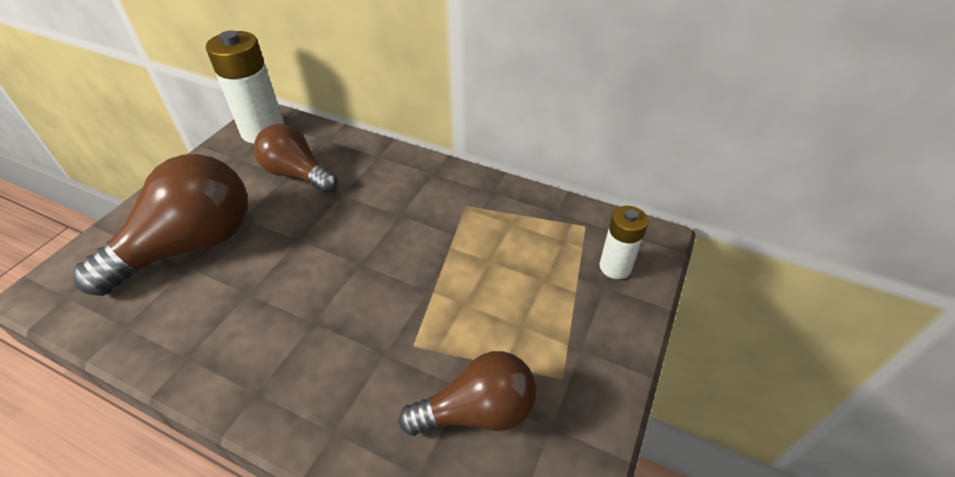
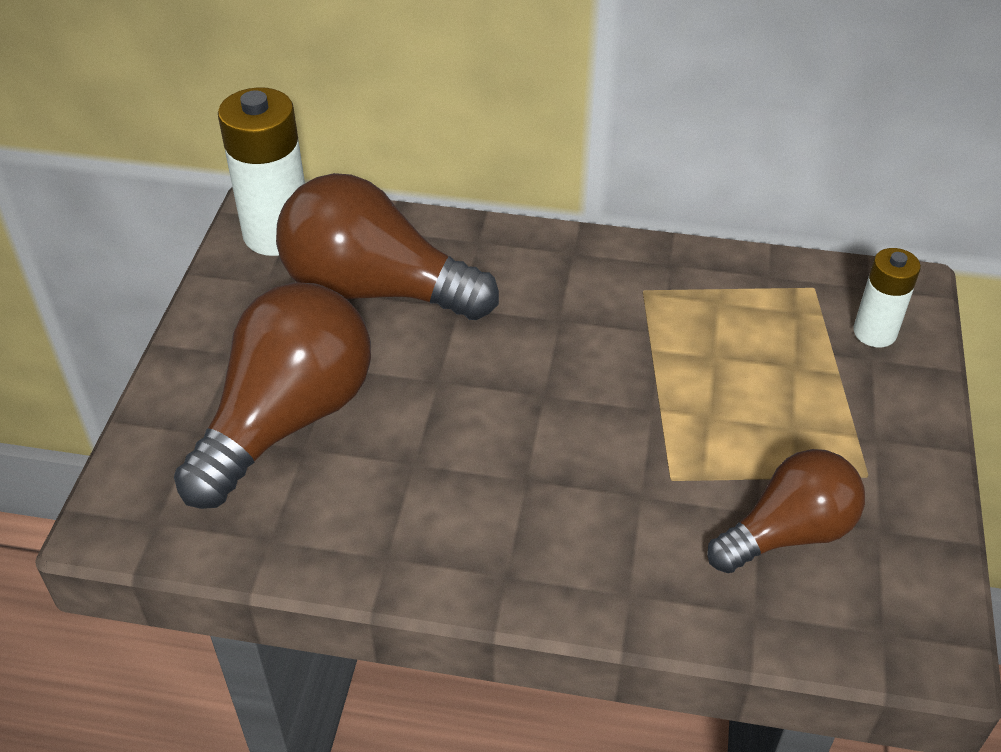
camera: 15 degrees left, 0 degrees up
brown light bulb [254,124,337,193] -> brown light bulb [276,173,499,320], size x1.59

